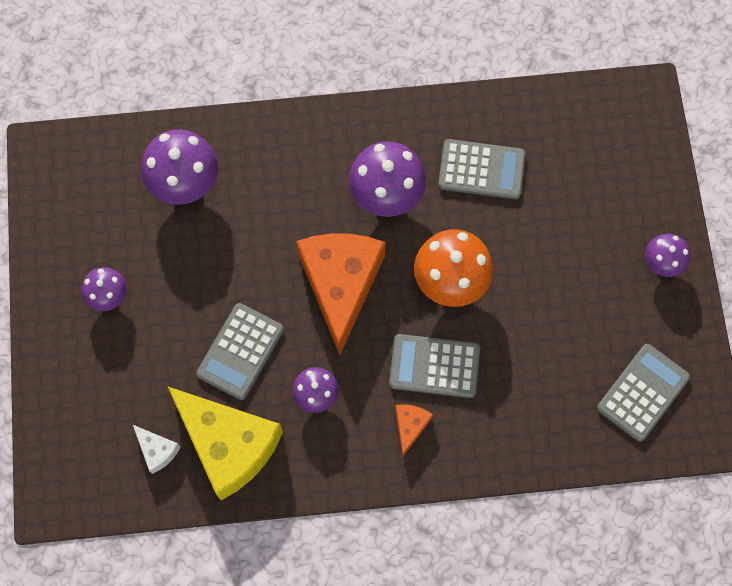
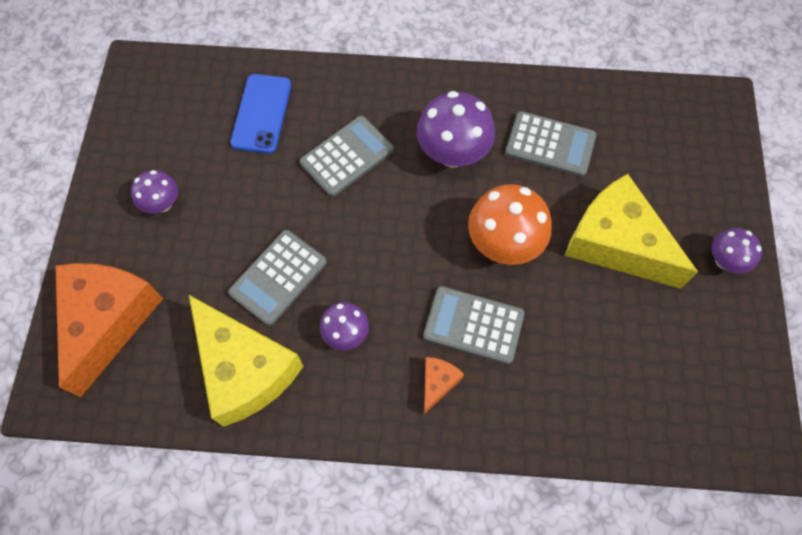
camera: 10 degrees right, 5 degrees down
white cheese [133,425,181,474] -> none
purple mushroom [141,130,219,205] -> blue phone [230,74,291,154]
orange cheese [296,233,385,355] -> orange cheese moved to [55,263,163,397]
grey calculator [597,344,690,442] -> grey calculator moved to [300,116,394,197]
none -> yellow cheese [565,174,698,289]

